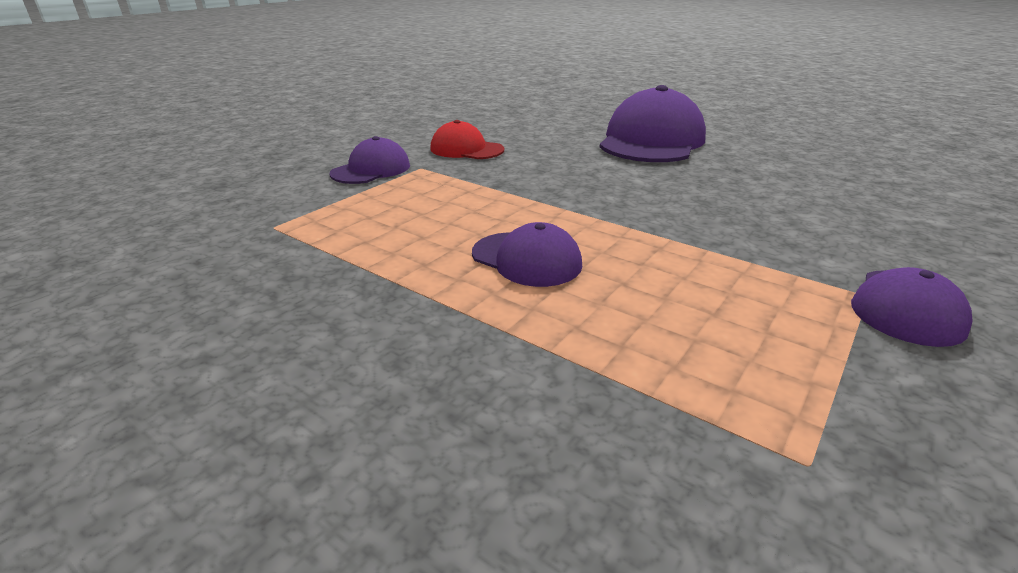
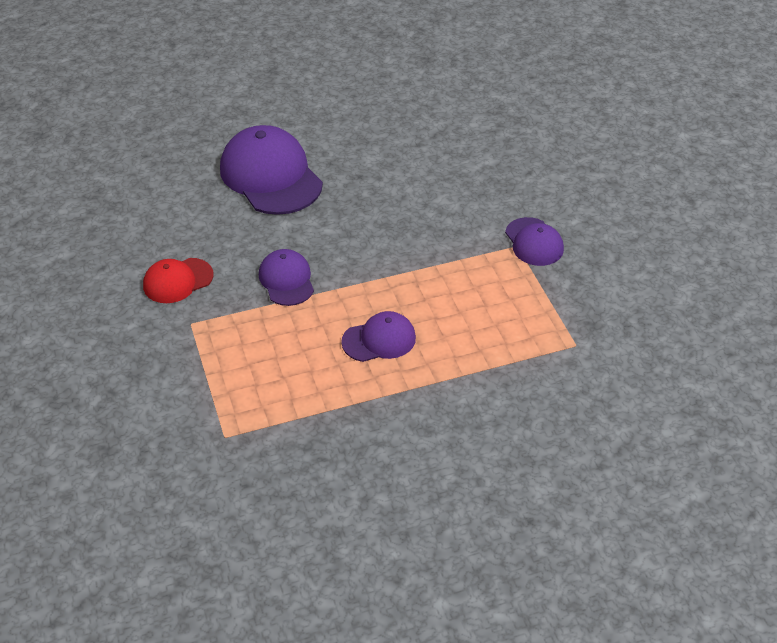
camera: 55 degrees left, 15 degrees up
purple cap [330,136,410,184] -> purple cap moved to [259,249,314,306]

